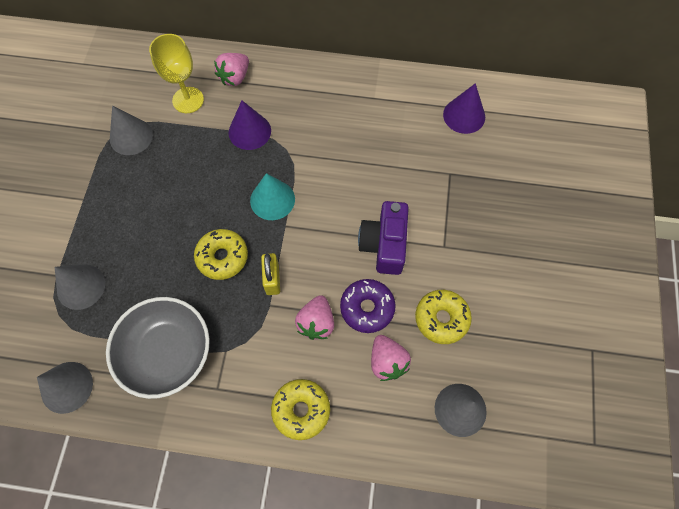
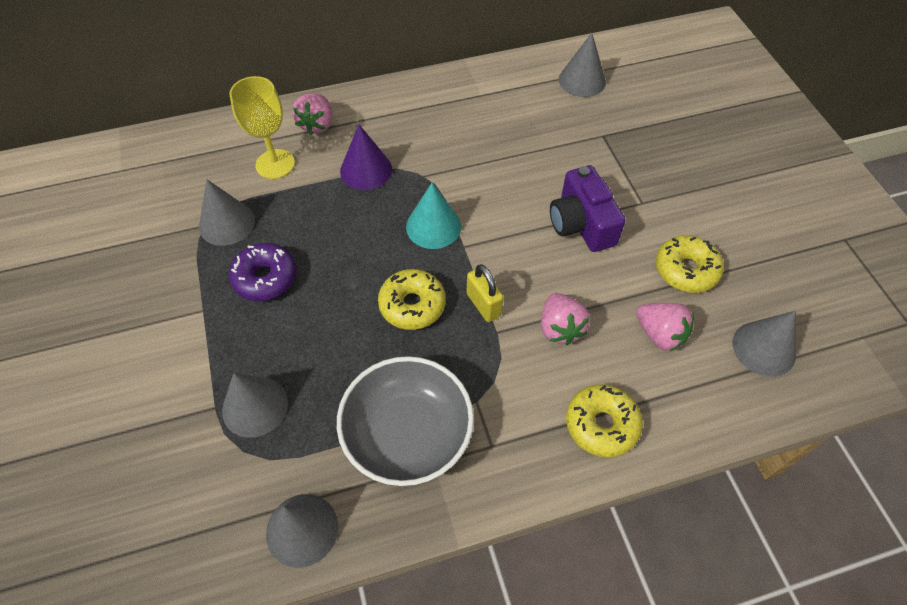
camera: 25 degrees left, 10 degrees down
purple donut [340,279,396,333] -> purple donut moved to [229,243,296,301]
purple cone [443,83,485,134] -> grey cone [559,33,606,97]

